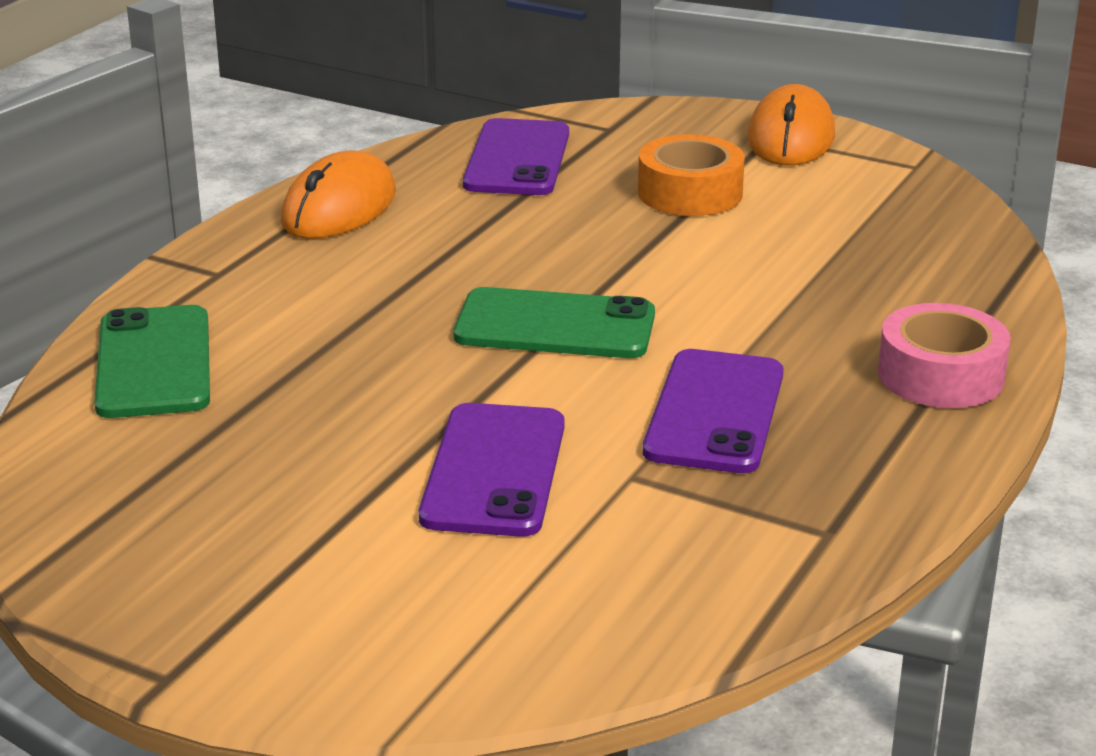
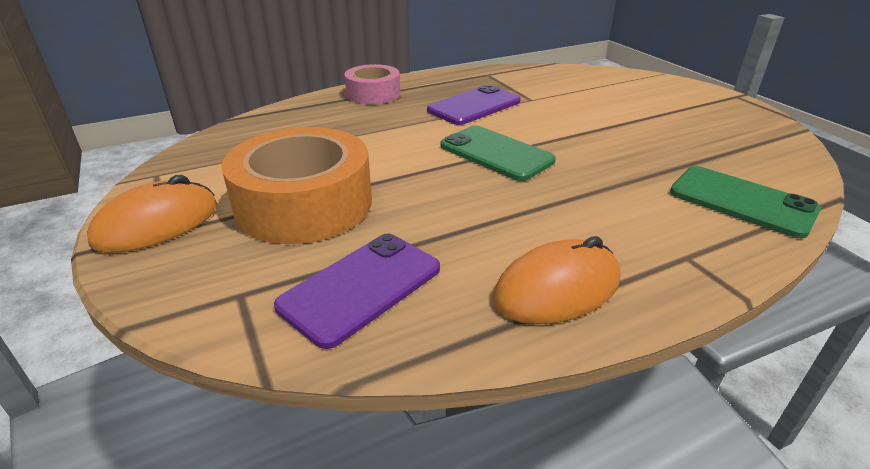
camera: 145 degrees left, 5 degrees up
green phone [94,305,210,418] -> green phone turned 75 degrees counterclockwise [670,166,821,238]
purple phone [419,403,565,537] -> none
orange tape [638,134,745,216] -> orange tape [221,127,372,244], size x1.71

